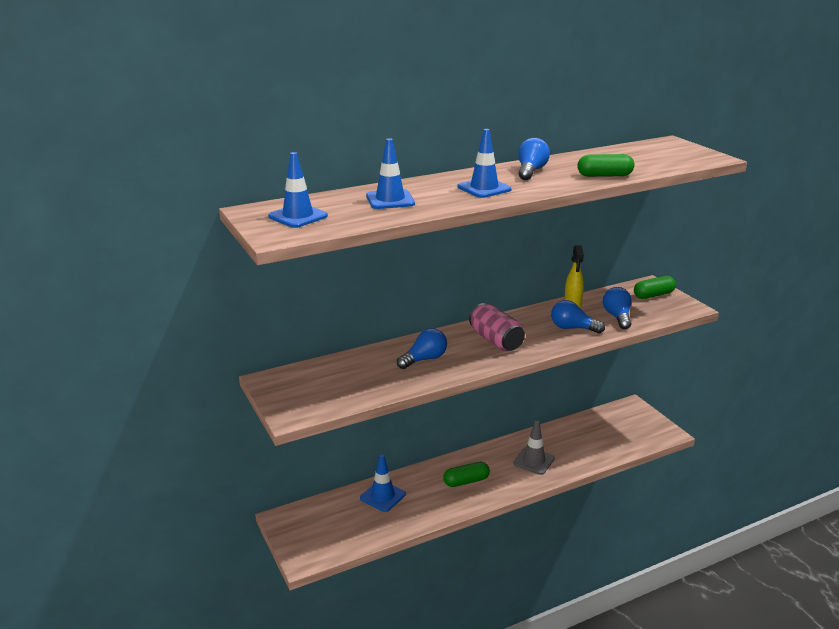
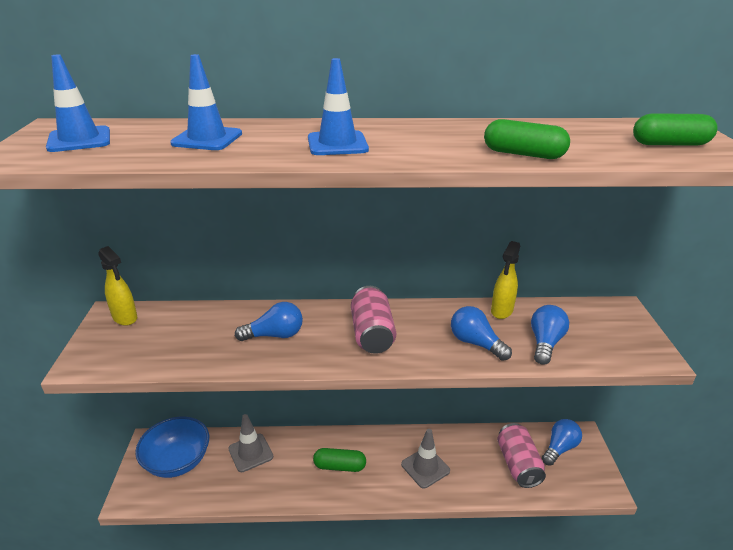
camera: 25 degrees right, 5 degrees up
blue traffic cone [360,454,406,512] -> grey traffic cone [228,414,273,472]
blue light bulb [518,138,550,180] -> blue light bulb moved to [542,419,582,466]
green capsule [634,276,676,299] -> green capsule moved to [633,113,718,146]
none -> yellow spray bottle [98,246,137,326]
none -> blue bowl [135,417,209,478]
none -> pink can [497,423,546,488]

